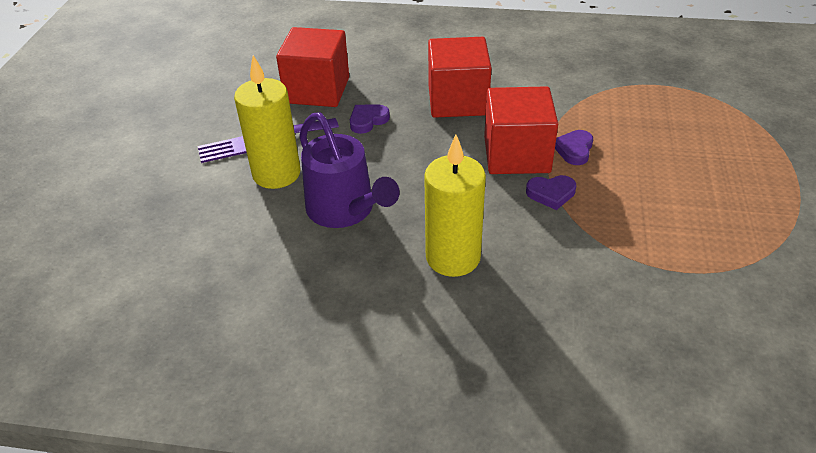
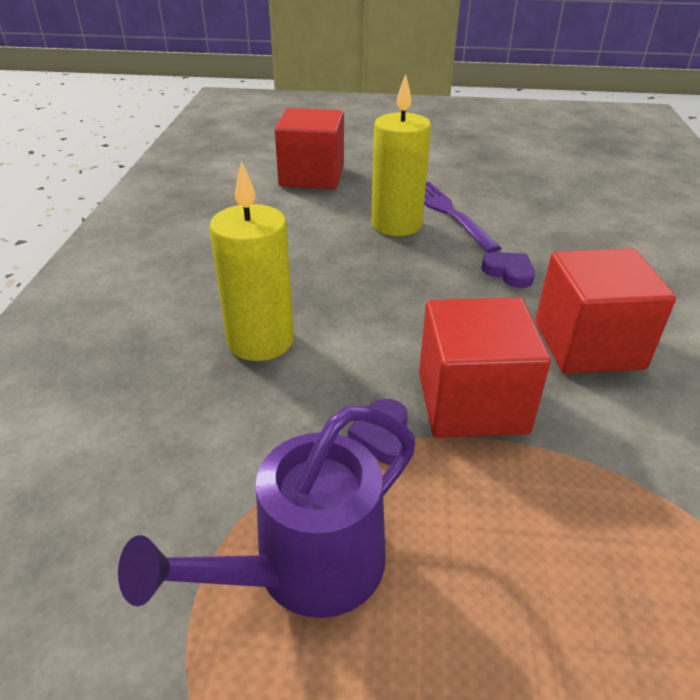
camera: 85 degrees right, 5 degrees down
red cube [276,27,349,107] -> red cube moved to [275,108,344,189]
purple watering can [299,112,400,228] -> purple watering can moved to [118,406,415,618]
purple heart [555,130,593,165] -> none

